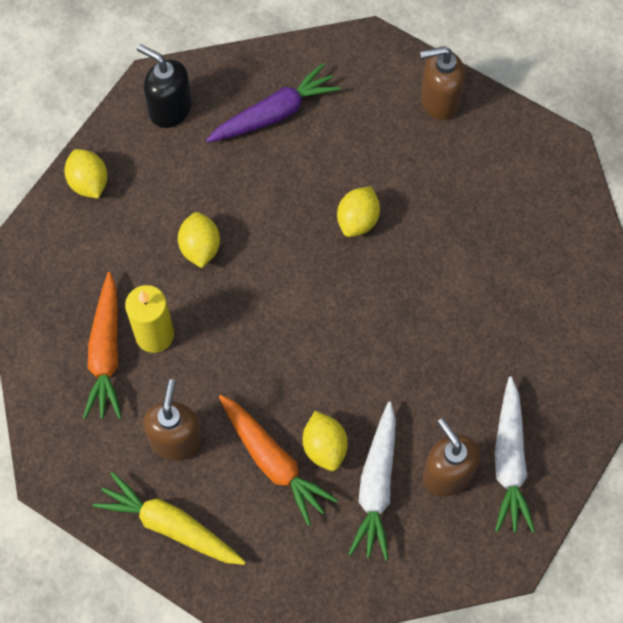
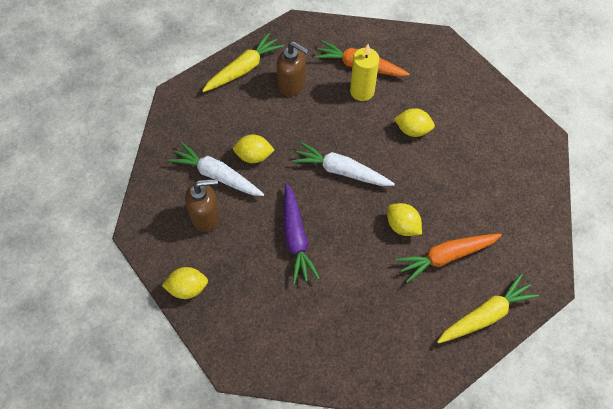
camera: 110 degrees right, 5 degrees down
yellow lemon [64,149,108,198] -> yellow lemon moved to [162,267,208,299]
black soap dispenser [137,44,192,128] -> none
purple carrot [206,63,341,143] -> purple carrot moved to [284,183,320,284]
orange carrot [219,395,338,526] -> orange carrot moved to [396,234,502,283]
brown soap dispenser [420,46,465,120] -> yellow carrot [437,274,539,344]
white carrot [495,377,535,533] -> white carrot moved to [292,142,395,186]

